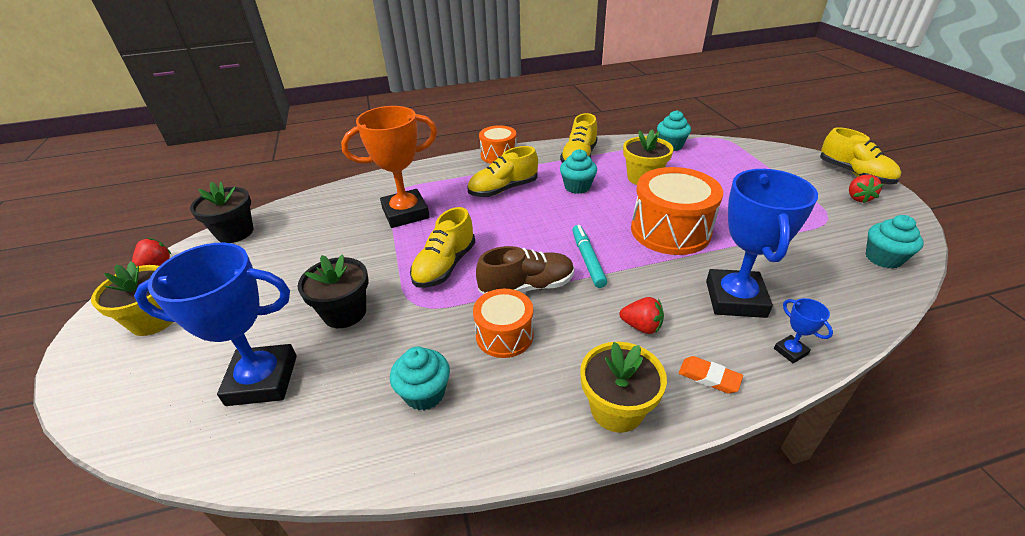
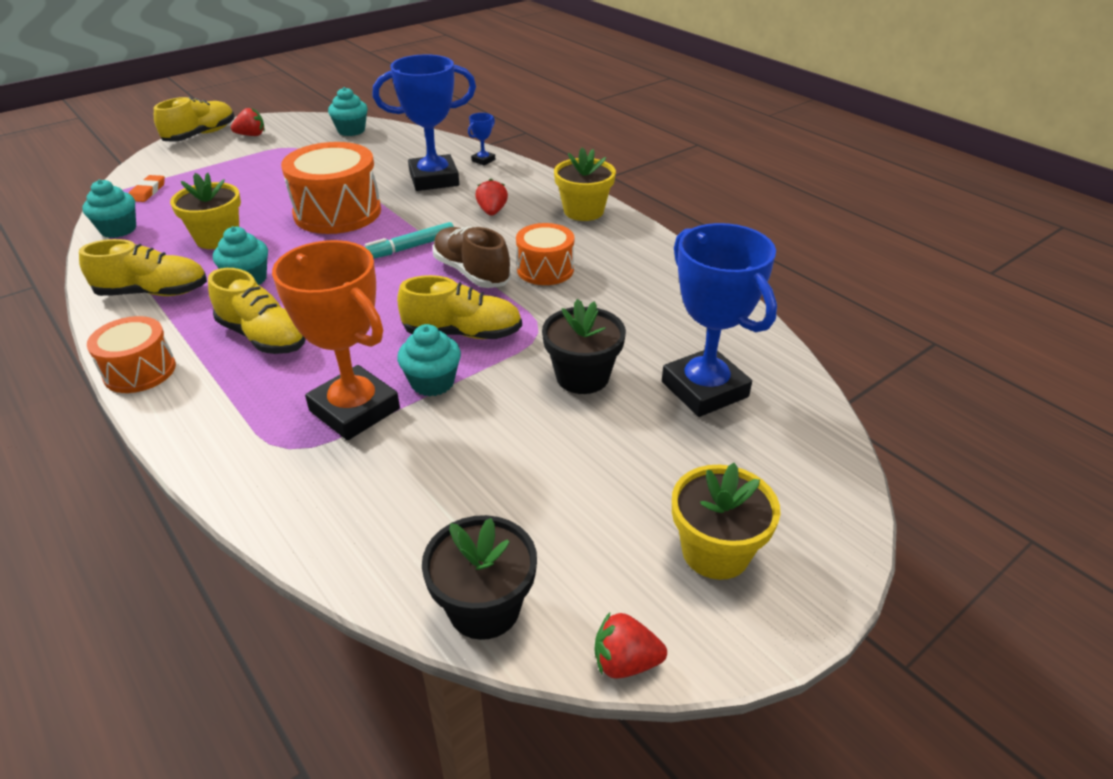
camera: 115 degrees left, 0 degrees up
turquoise cupcake [390,347,450,410] -> turquoise cupcake moved to [397,324,461,396]
orange eraser [679,356,743,394] -> orange eraser moved to [129,175,165,202]

